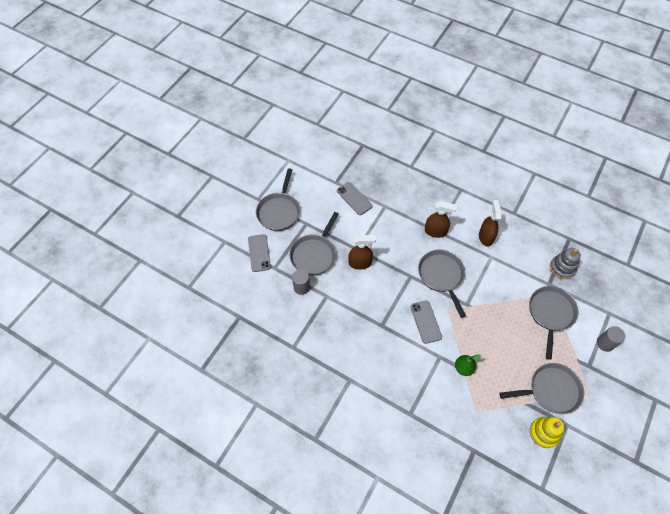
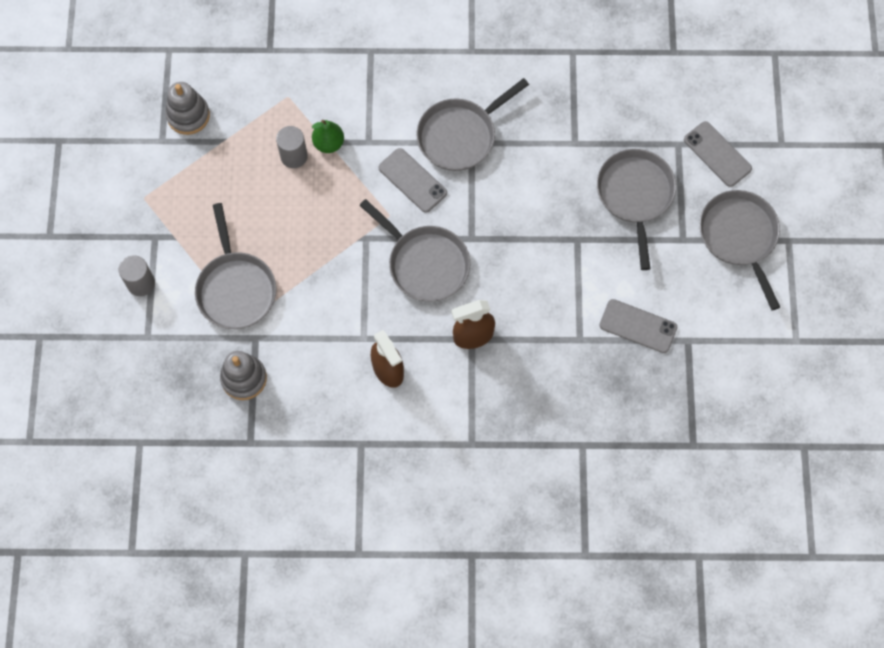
camera: 150 degrees right, 10 degrees up
grey cylinder [292,269,310,295] -> grey cylinder moved to [276,126,308,168]
brown spray bottle [348,235,376,270] -> none
grey pan [499,363,584,414] -> grey pan moved to [416,78,529,171]
yellow stacking toy [530,417,565,448] -> grey stacking toy [165,82,210,135]

